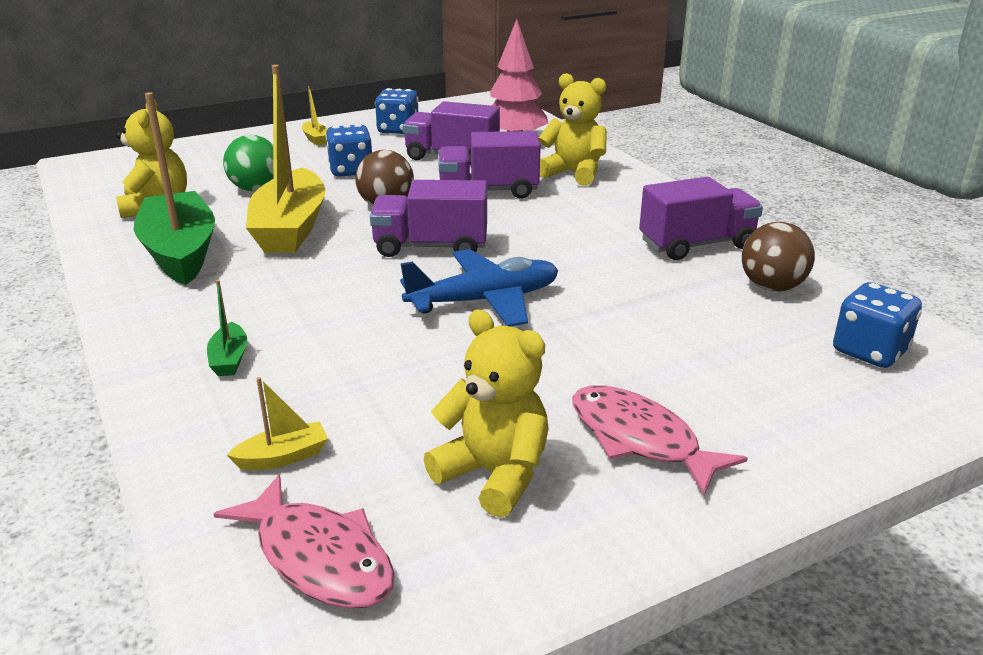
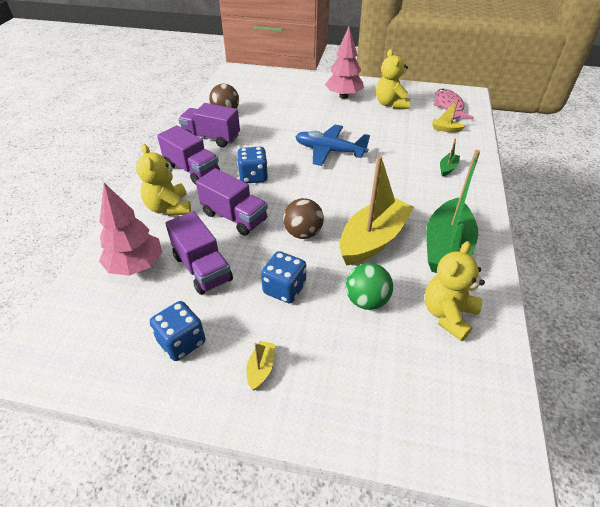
camera: 140 degrees left, 15 degrees up
purple truck [370,180,487,257] -> purple truck moved to [157,125,220,185]
pink fish [572,385,748,495] -> pink tree [325,27,364,99]
blue dice [833,282,922,368] -> blue dice moved to [237,147,268,183]

